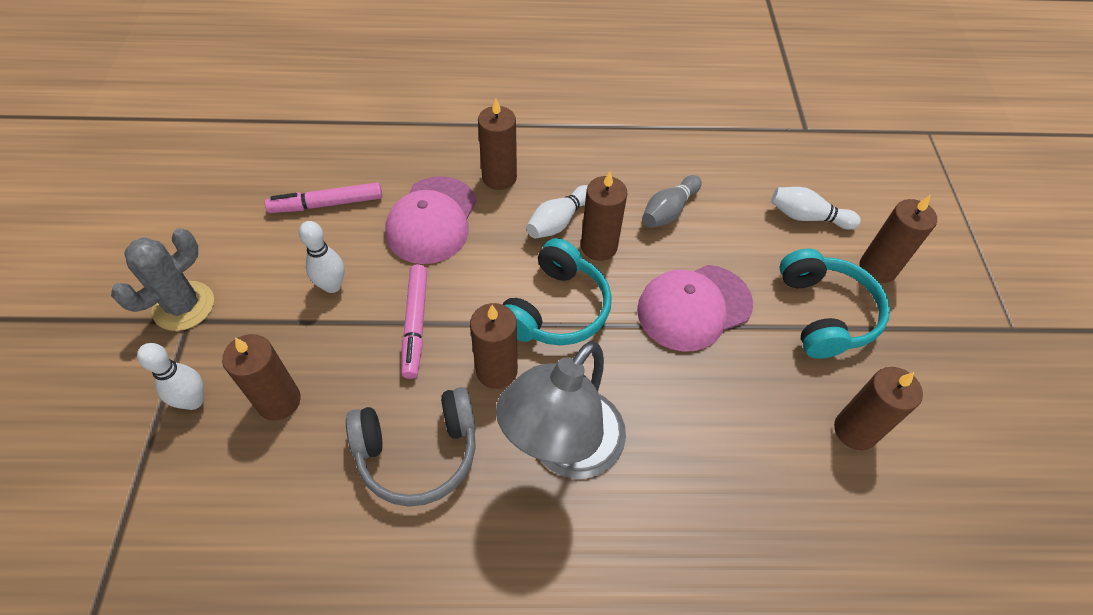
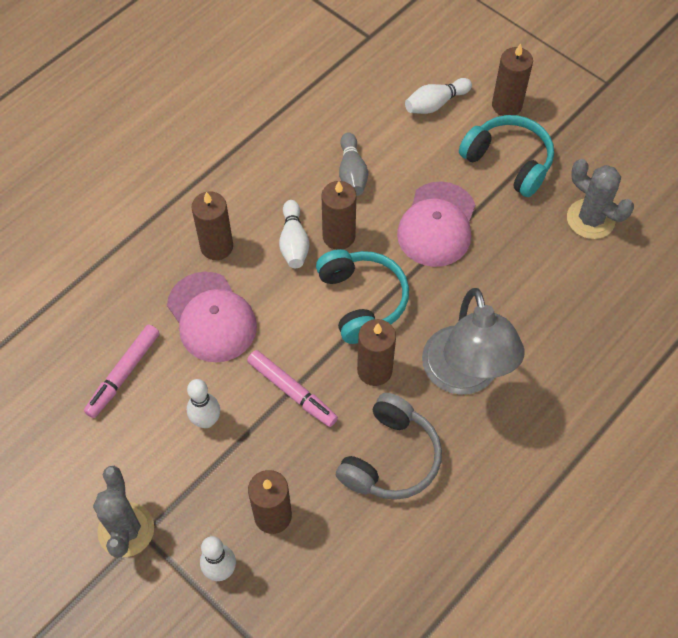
camera: 45 degrees left, 5 degrees up
brown candle [834,367,923,450] -> grey cactus [567,159,634,239]

